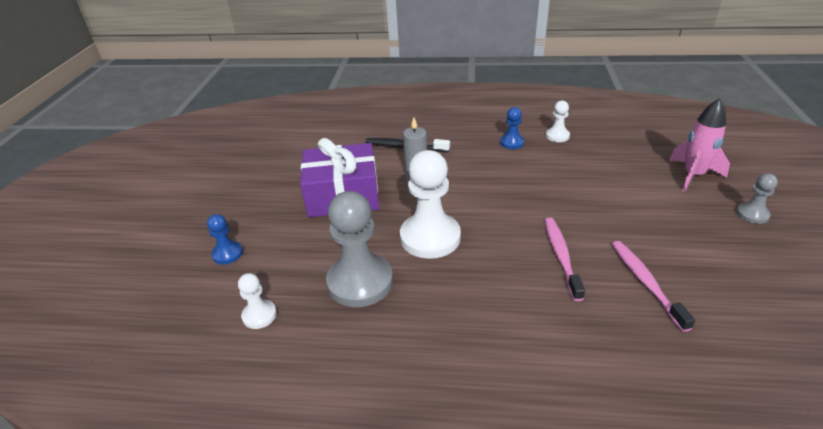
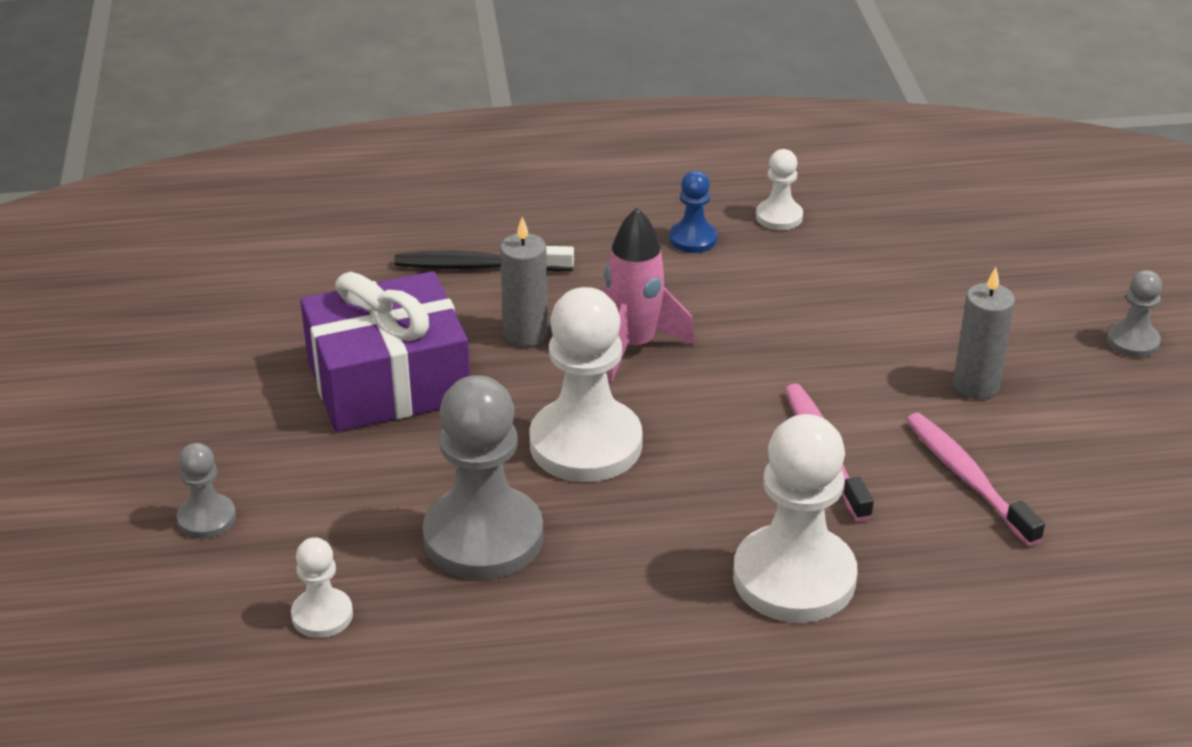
camera: 15 degrees left, 0 degrees up
blue pawn [207,214,243,264] -> grey pawn [177,443,236,539]
pink rocket [669,98,730,192] -> pink rocket moved to [603,208,696,382]
none -> white pawn [733,414,858,623]
none -> grey candle [953,267,1015,400]

